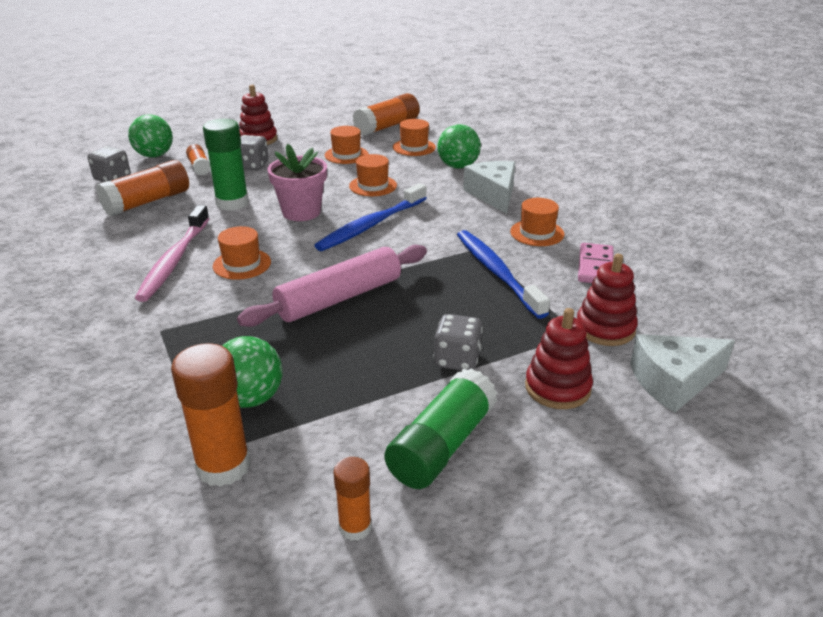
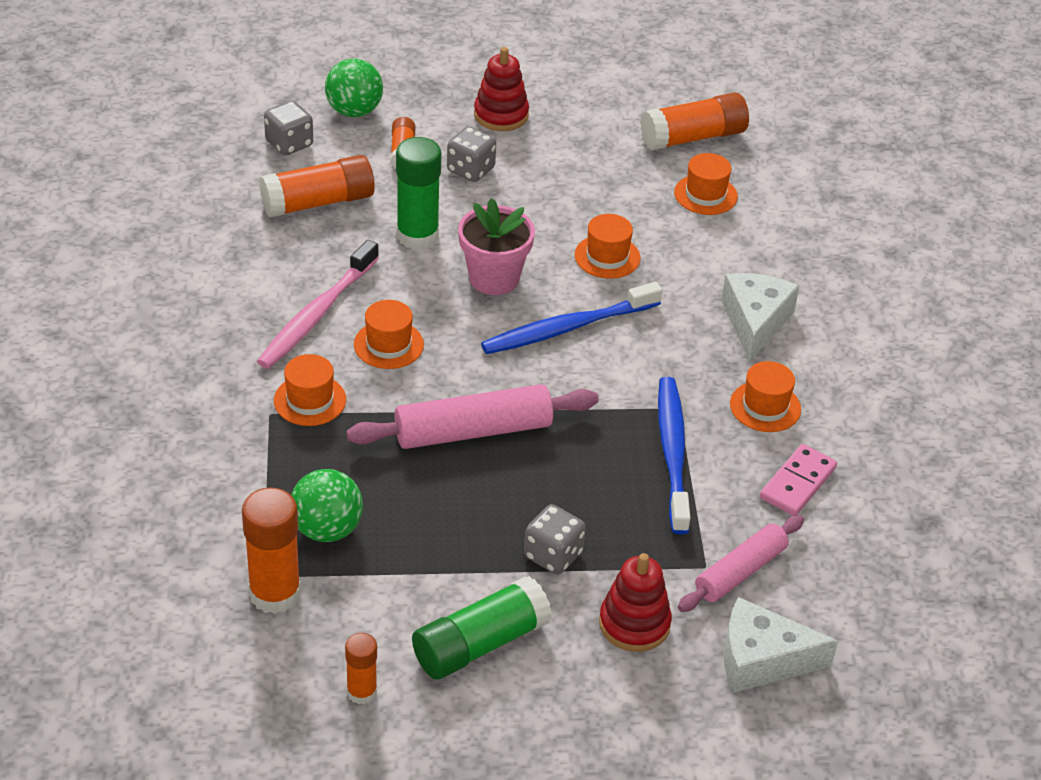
camera: 20 degrees right, 10 degrees up
orange hat [325,126,369,164] -> orange hat moved to [274,354,346,426]
green ball [437,124,481,169] -> none
red stacking toy [577,254,638,346] -> pink rolling pin [678,515,804,612]

